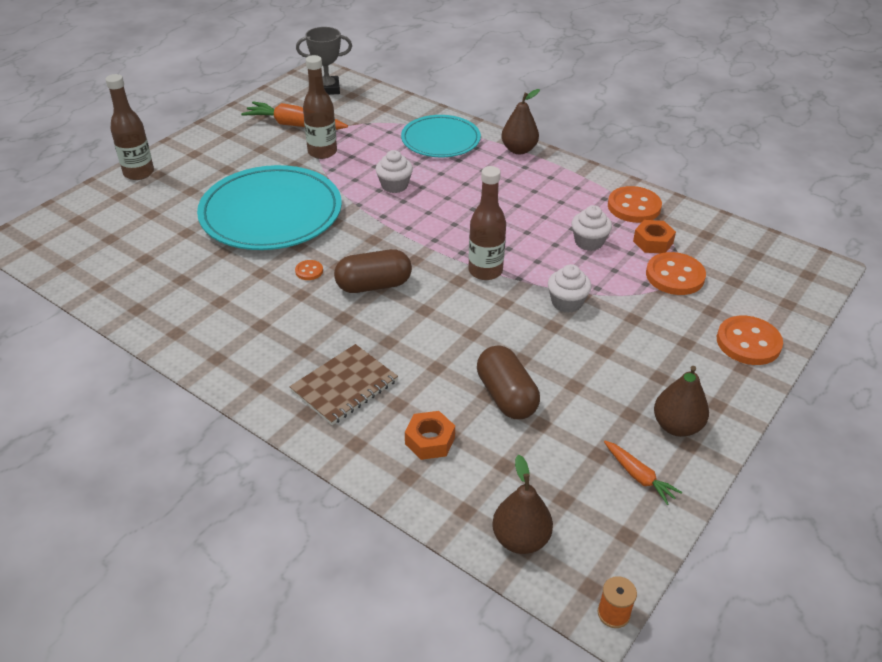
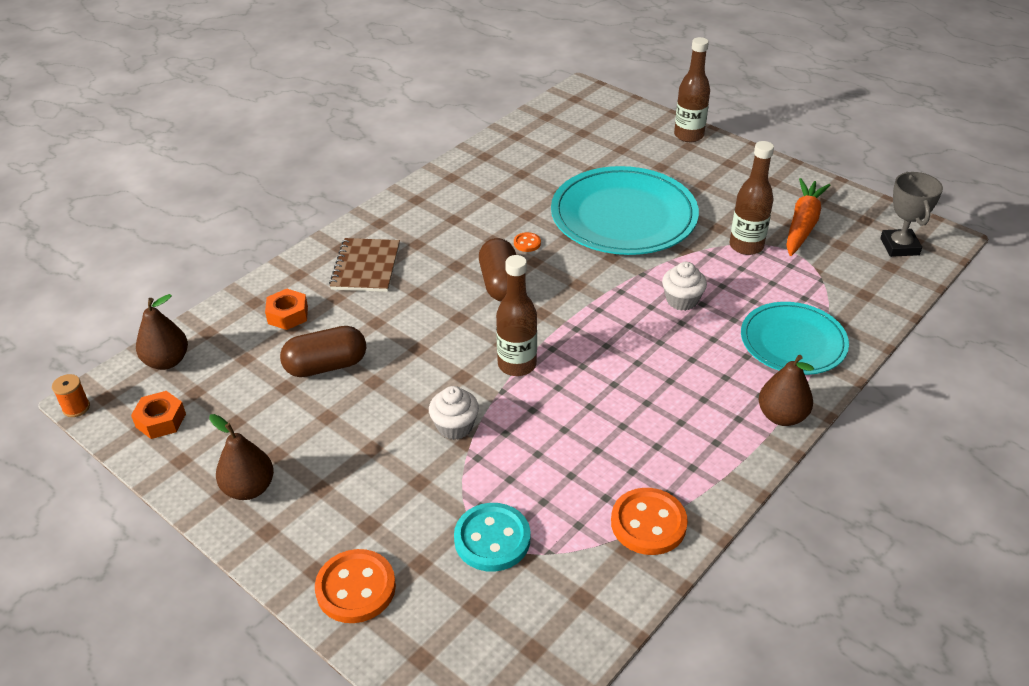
camera: 95 degrees right, 0 degrees up
brown notebook [289,344,398,425] -> brown notebook turned 45 degrees clockwise [329,238,400,292]
white cupcake [572,205,612,251] -> none
orange carrot [604,441,682,505] -> none
orange nut [633,220,676,253] -> orange nut moved to [131,391,186,439]
orange button [646,252,706,295] -> turquoise button [454,503,530,572]

